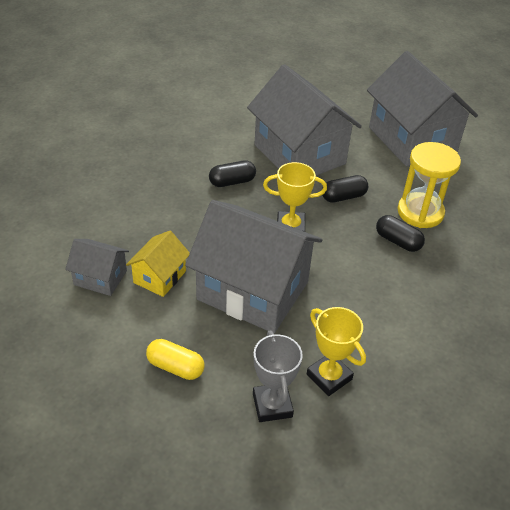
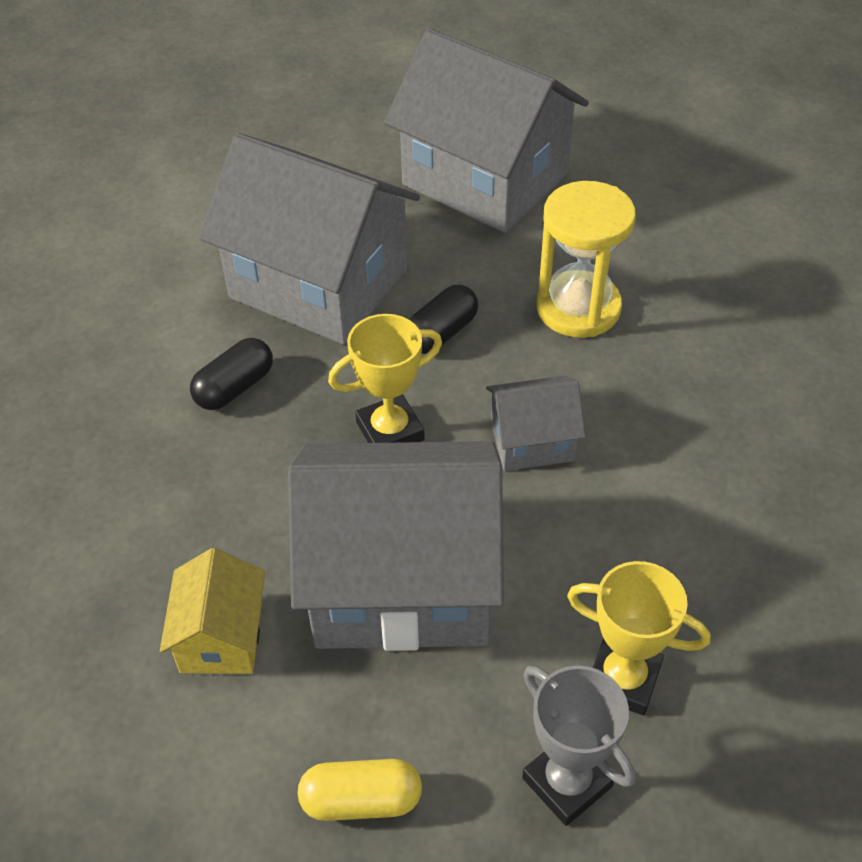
camera: 25 degrees left, 5 degrees up
grey house [65,239,129,296] -> grey house moved to [486,376,586,471]
black capsule [376,215,425,252] -> none

